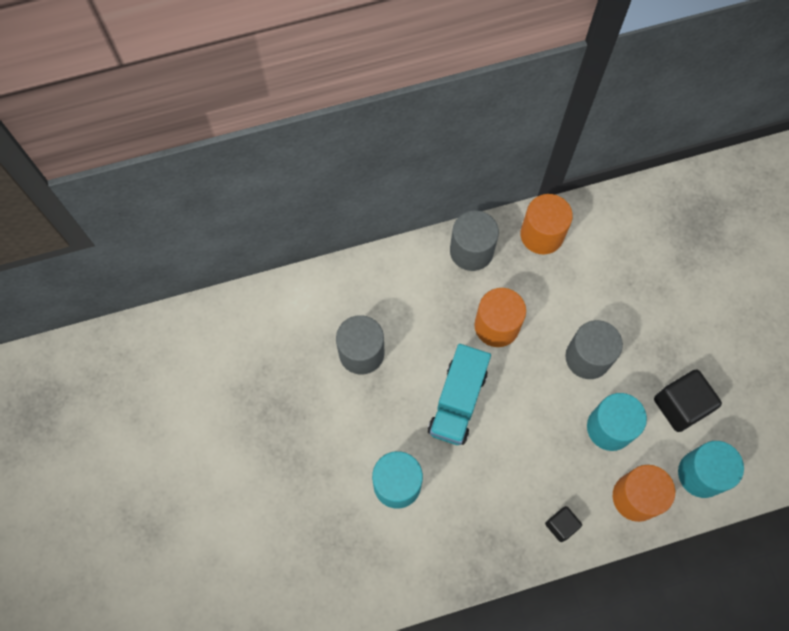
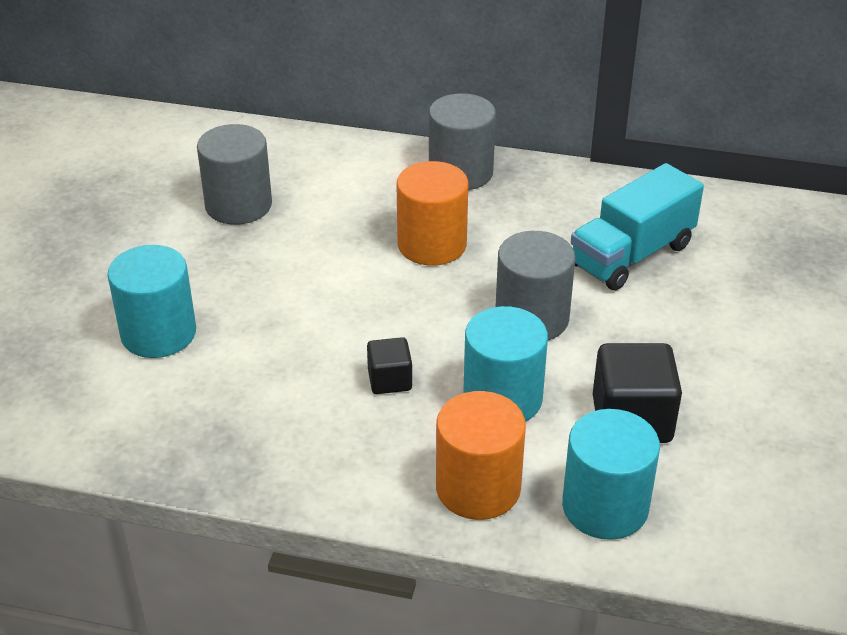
camera: 30 degrees right, 30 degrees down
turquoise truck [428,344,491,445] -> turquoise truck moved to [571,163,704,290]
orange cylinder [521,194,573,254] -> none
black cube [545,506,582,542] -> black cube moved to [367,337,412,394]

